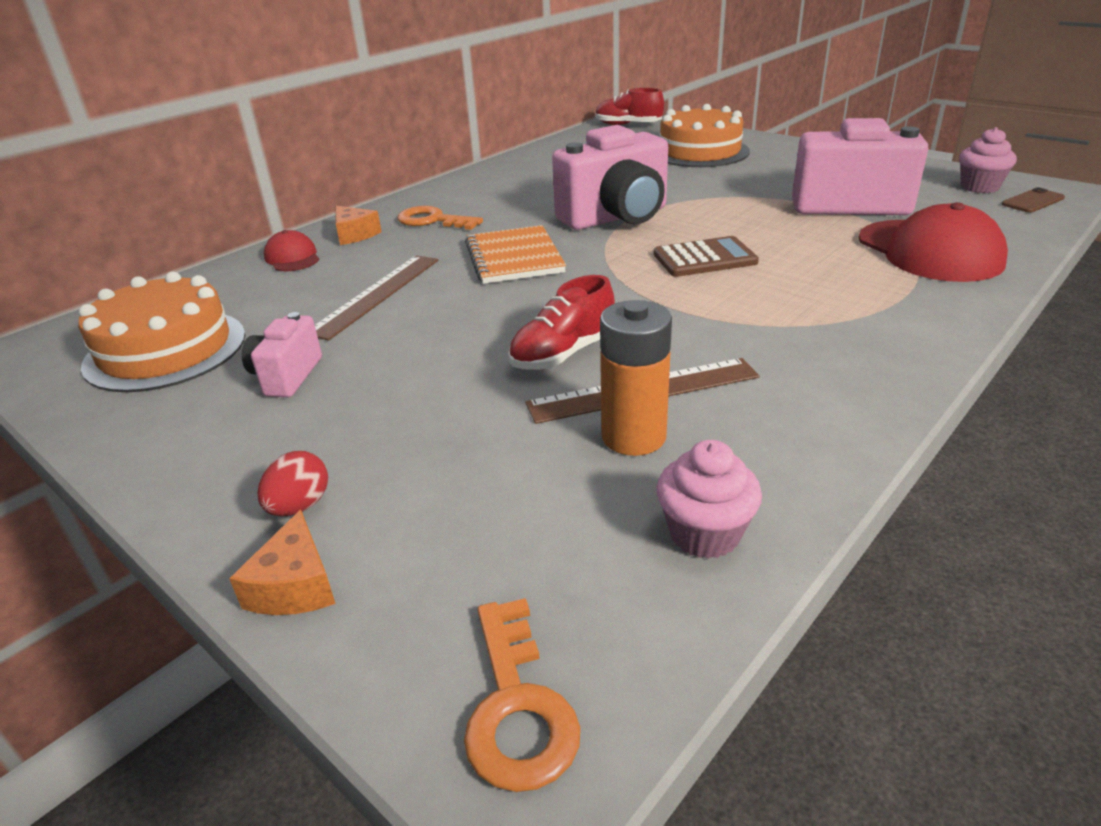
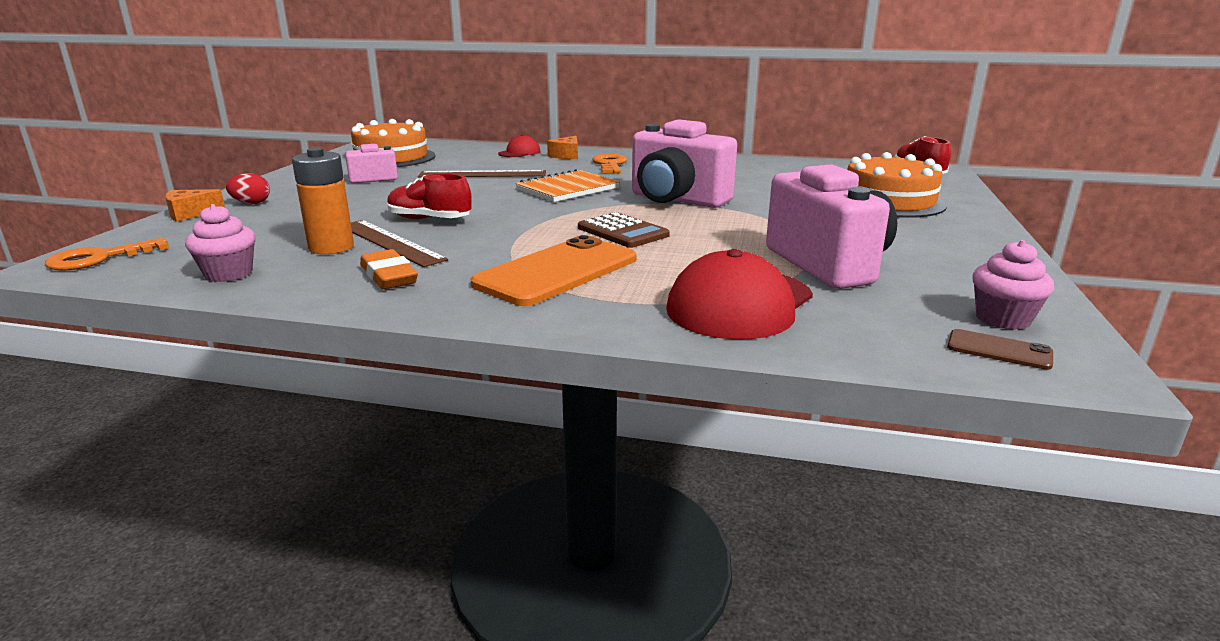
camera: 60 degrees right, 10 degrees down
none -> orange eraser [360,249,418,289]
none -> orange phone [470,235,637,306]

